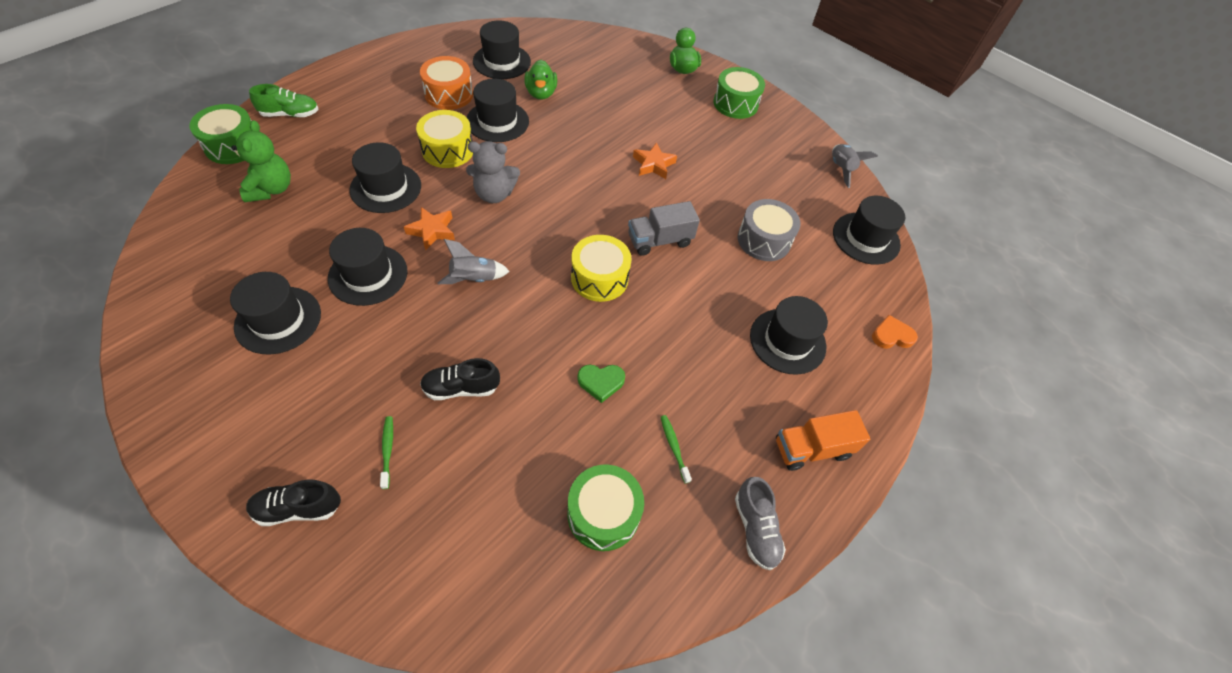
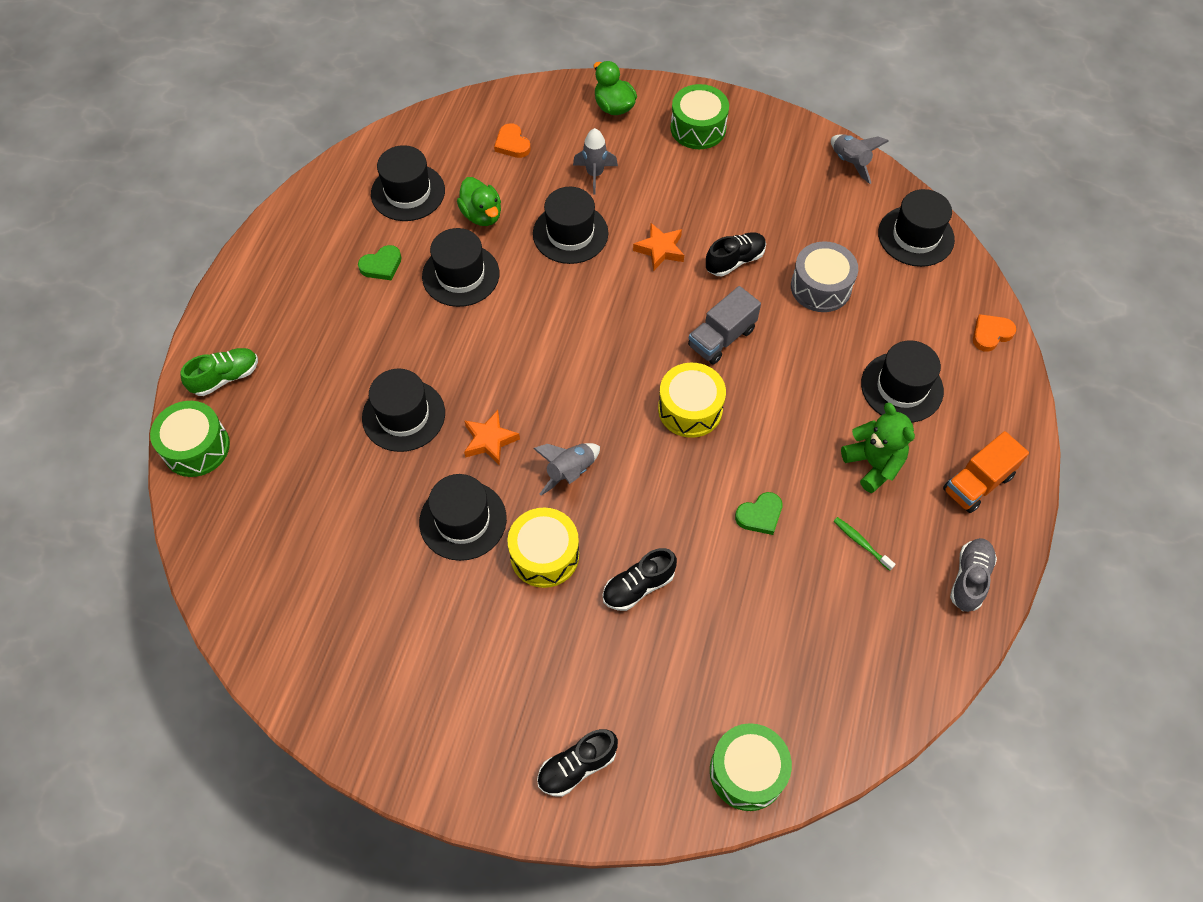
camera: 20 degrees left, 5 degrees up
black hat [230,272,321,354] -> black hat moved to [533,187,609,264]
green teddy bear [231,120,291,202] -> green teddy bear moved to [841,402,915,493]
green toothbrush [380,416,393,489] -> none
yellow drum [416,110,473,168] -> yellow drum moved to [507,507,579,588]
orange drum [420,56,473,110] -> green heart [358,245,402,280]
grey teddy bear [466,141,520,203] -> none
green drum [568,465,644,551] -> green drum moved to [710,723,792,811]
grey shoe [735,477,786,570] -> grey shoe turned 120 degrees counterclockwise [950,538,997,612]
none -> orange heart [494,123,531,158]
none -> grey rocket [573,128,618,195]
none -> black shoe [706,232,766,276]

